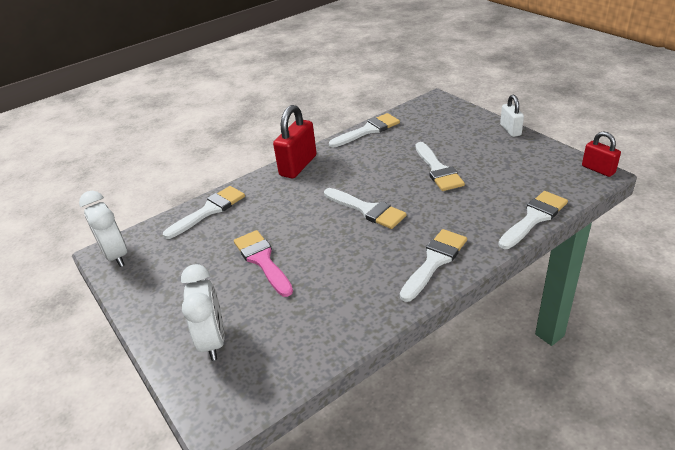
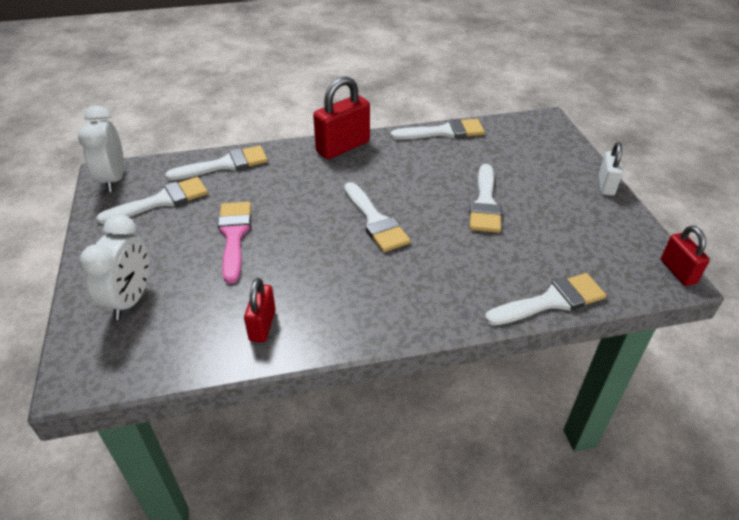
camera: 20 degrees right, 5 degrees up
white brush [400,229,467,302] -> white brush moved to [96,177,208,224]
none -> red padlock [244,278,276,343]

